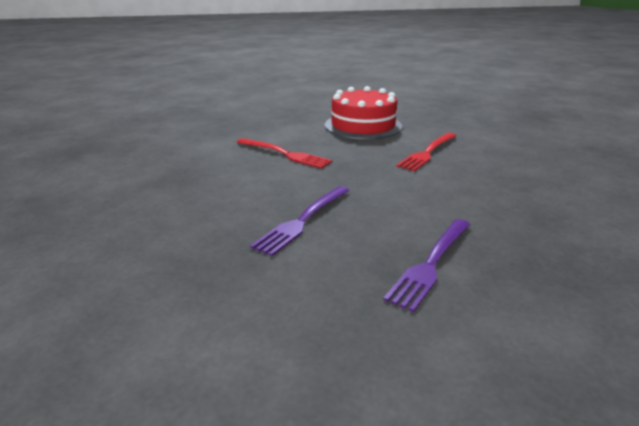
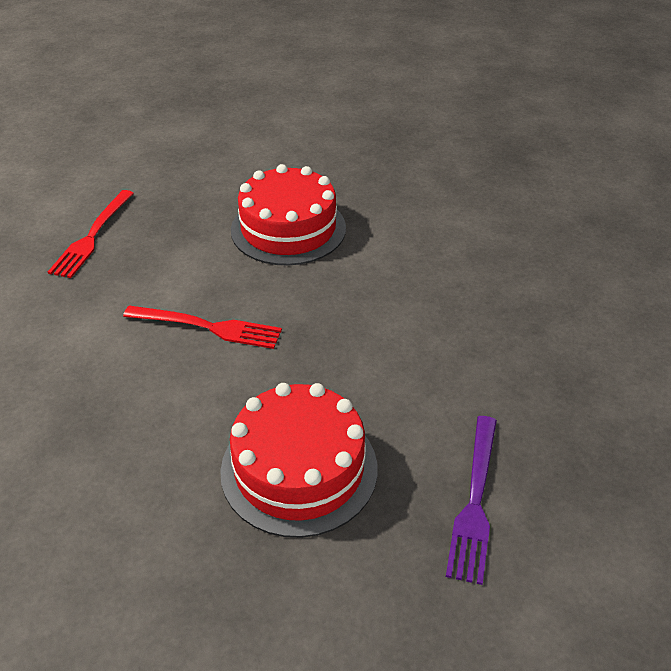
camera: 20 degrees left, 15 degrees up
purple fork [250,186,350,256] -> red cake [220,383,377,538]
red fork [396,133,456,171] -> red fork moved to [48,190,134,278]

